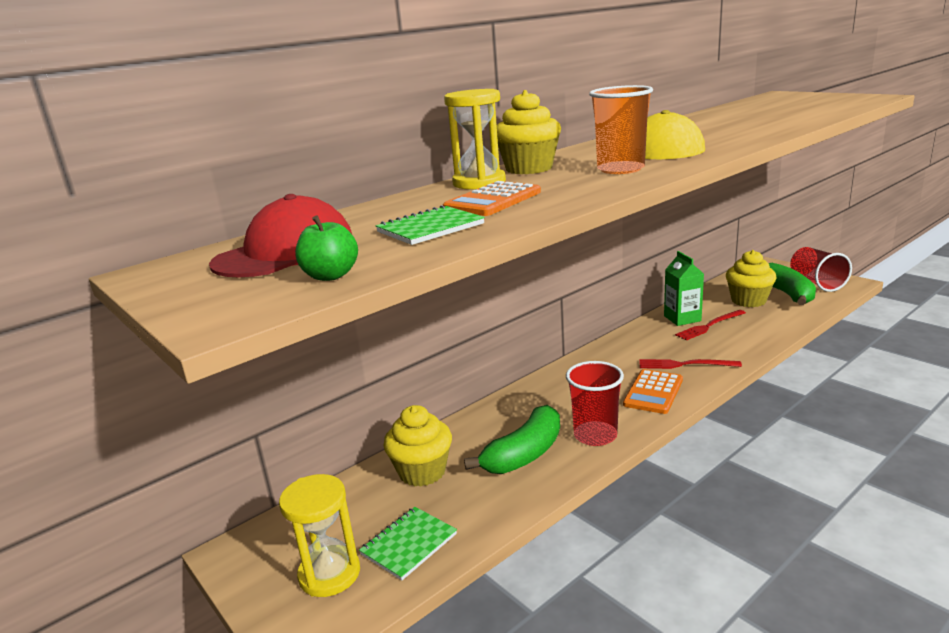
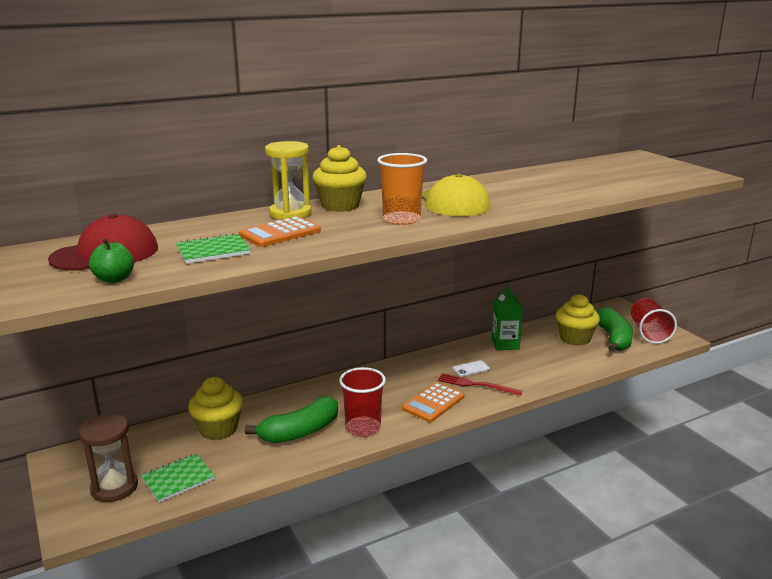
camera: 10 degrees right, 0 degrees up
yellow hourglass [279,474,360,597] -> brown hourglass [78,414,138,502]
red fork [675,310,746,340] -> none
none -> white phone [452,360,490,377]

